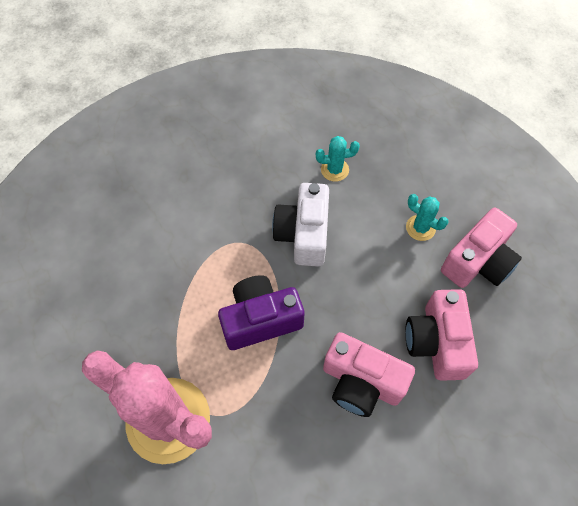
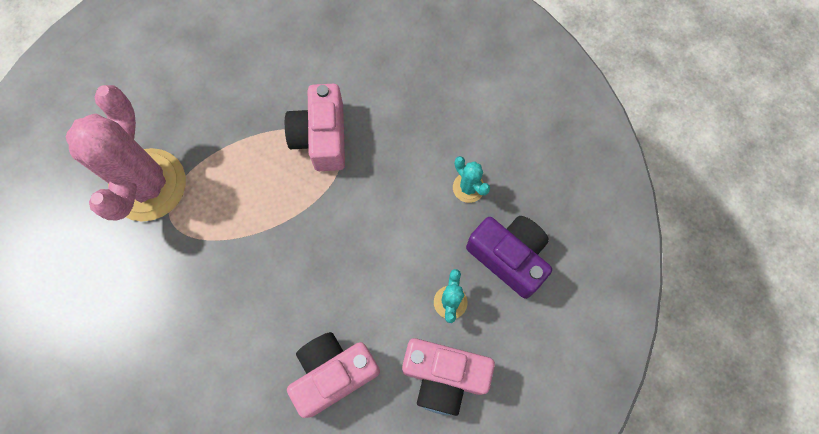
camera: 60 degrees right, 10 degrees up
purple camera [218,275,305,350] -> purple camera moved to [466,216,552,299]
white camera [272,183,329,267] -> none
pink camera [323,332,415,417] -> pink camera moved to [285,84,345,171]

